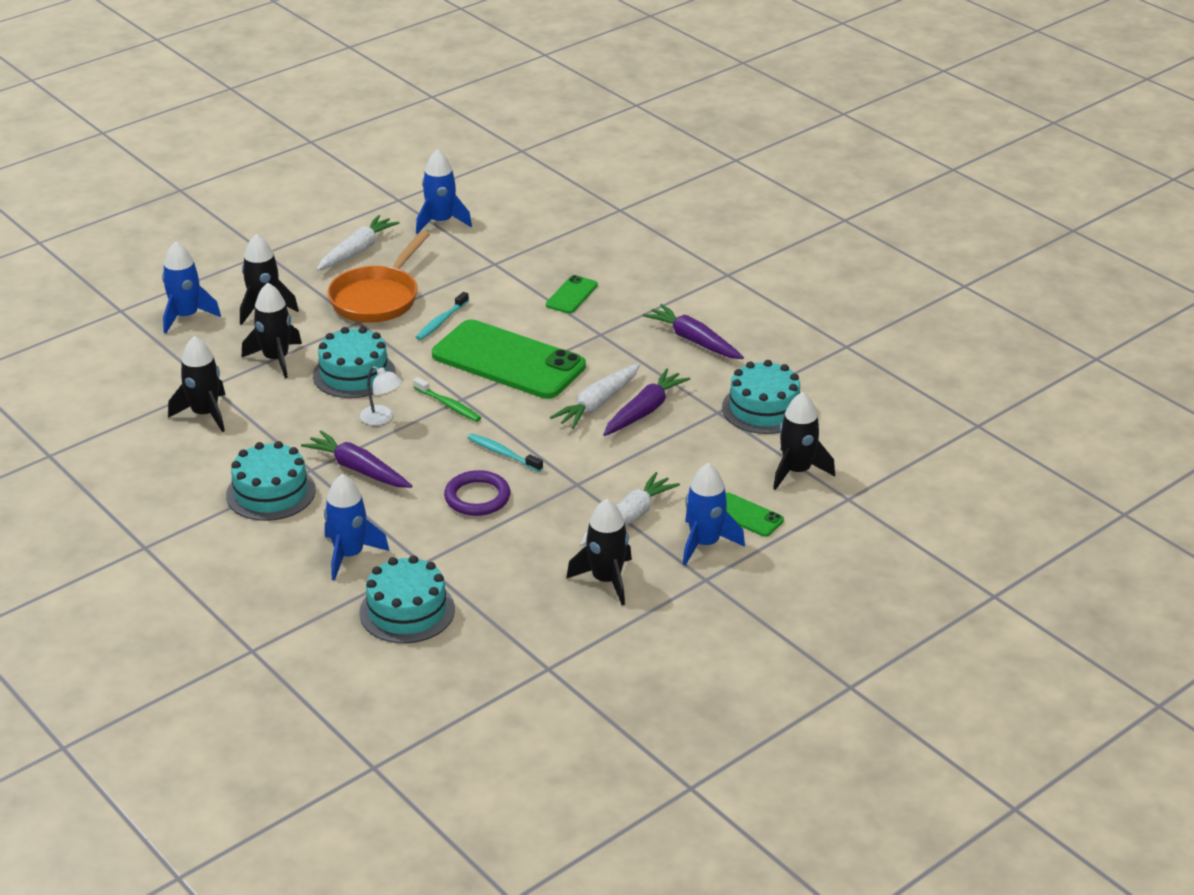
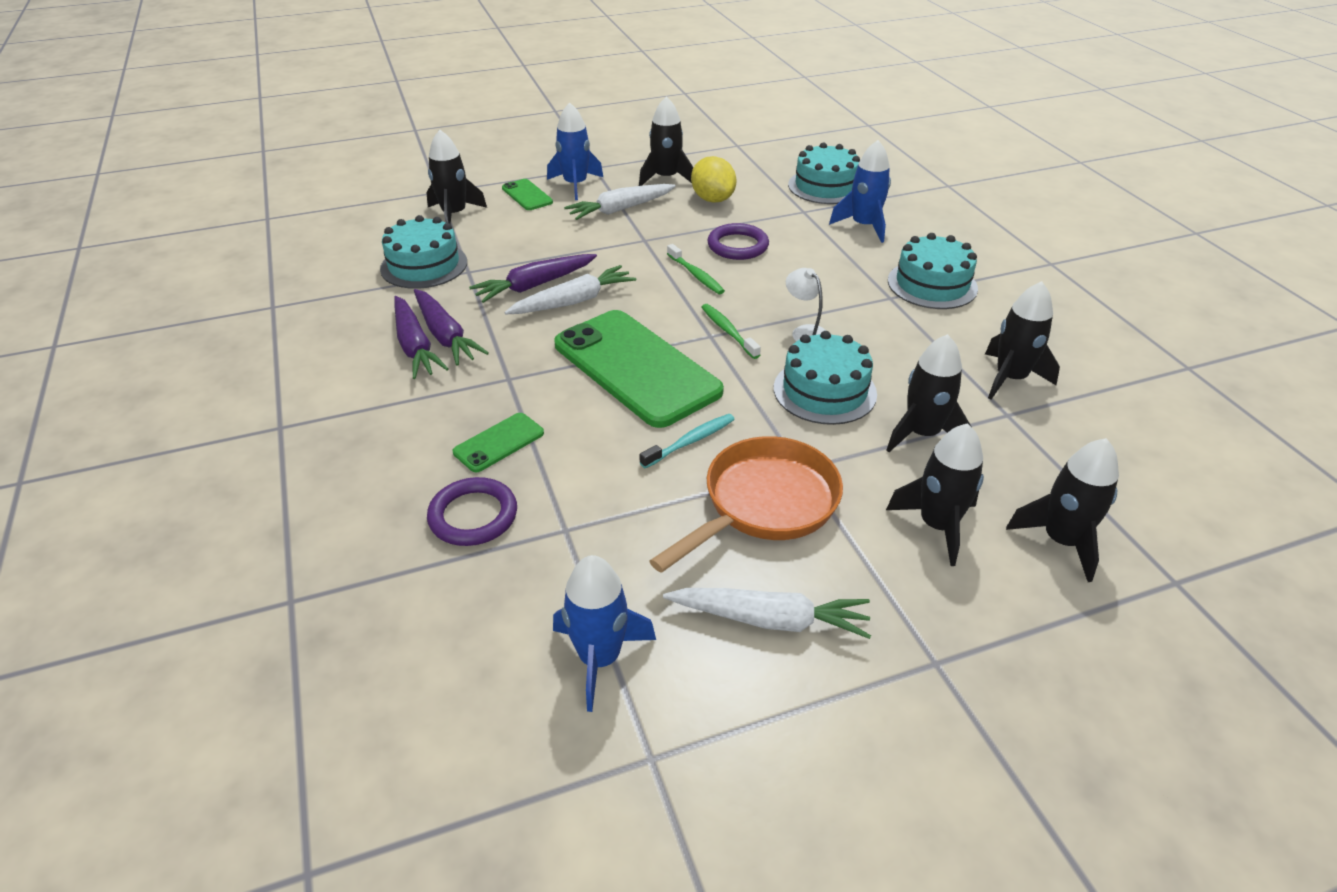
camera: 160 degrees left, 5 degrees up
blue rocket [162,241,221,334] -> black rocket [1006,438,1119,582]
purple carrot [301,431,412,488] -> purple carrot moved to [414,289,489,366]
white carrot [316,215,400,271] -> white carrot turned 135 degrees counterclockwise [663,588,871,639]
turquoise toothbrush [468,433,543,472] -> green toothbrush [667,244,725,294]
none -> purple ring [427,477,517,546]
none -> yellow lemon [691,156,737,203]

